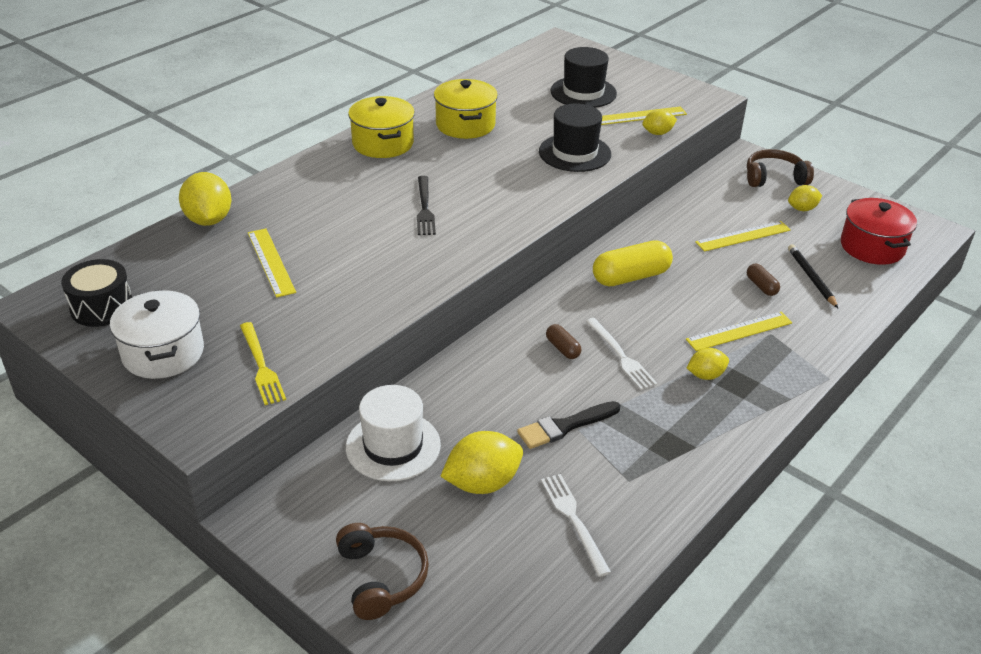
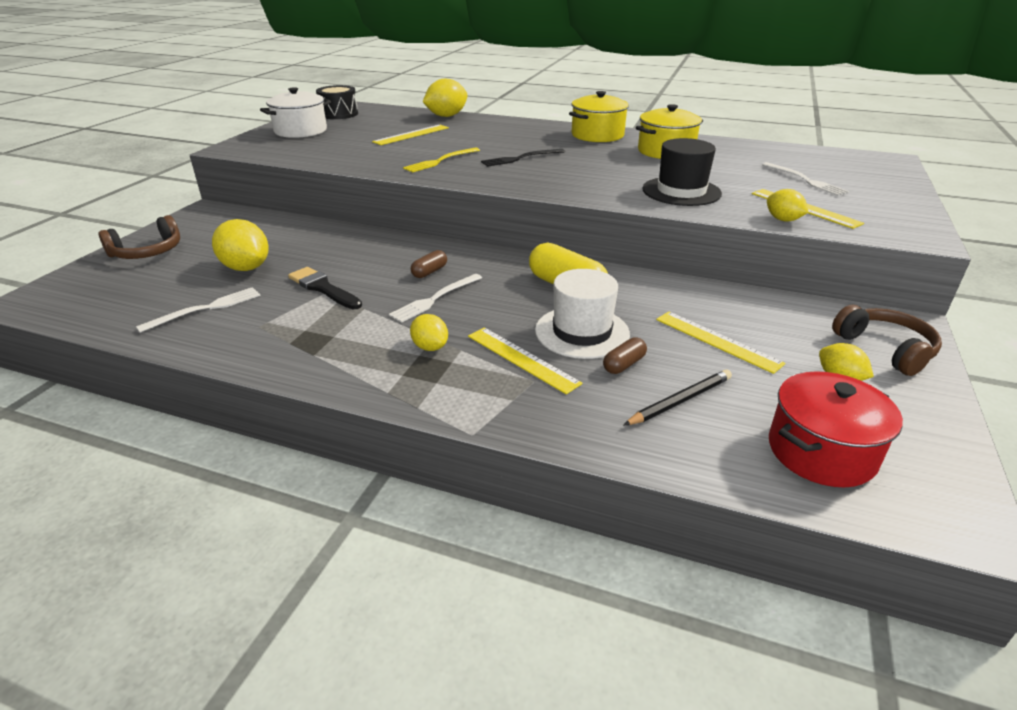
camera: 70 degrees right, 5 degrees down
yellow fork [240,322,286,405] -> yellow fork moved to [403,147,480,173]
white hat [346,385,441,481] -> white hat moved to [535,269,630,359]
black hat [551,47,617,108] -> white fork [762,162,850,196]

